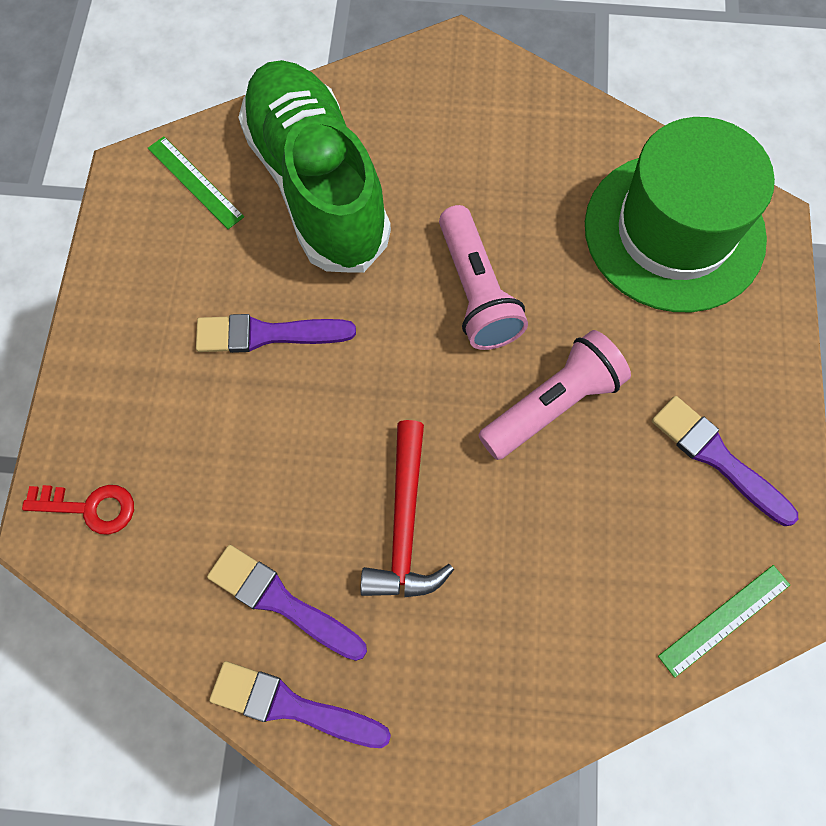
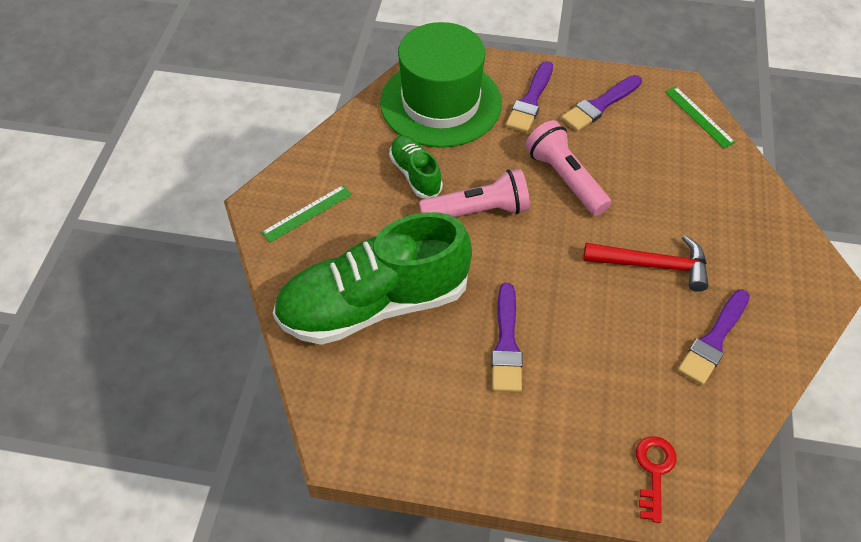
camera: 85 degrees left, 15 degrees down
green ruler [148,136,244,229] -> green ruler moved to [261,185,352,243]
purple brush [209,661,391,748] -> purple brush moved to [506,61,553,133]
none -> green shoe [389,135,443,198]

